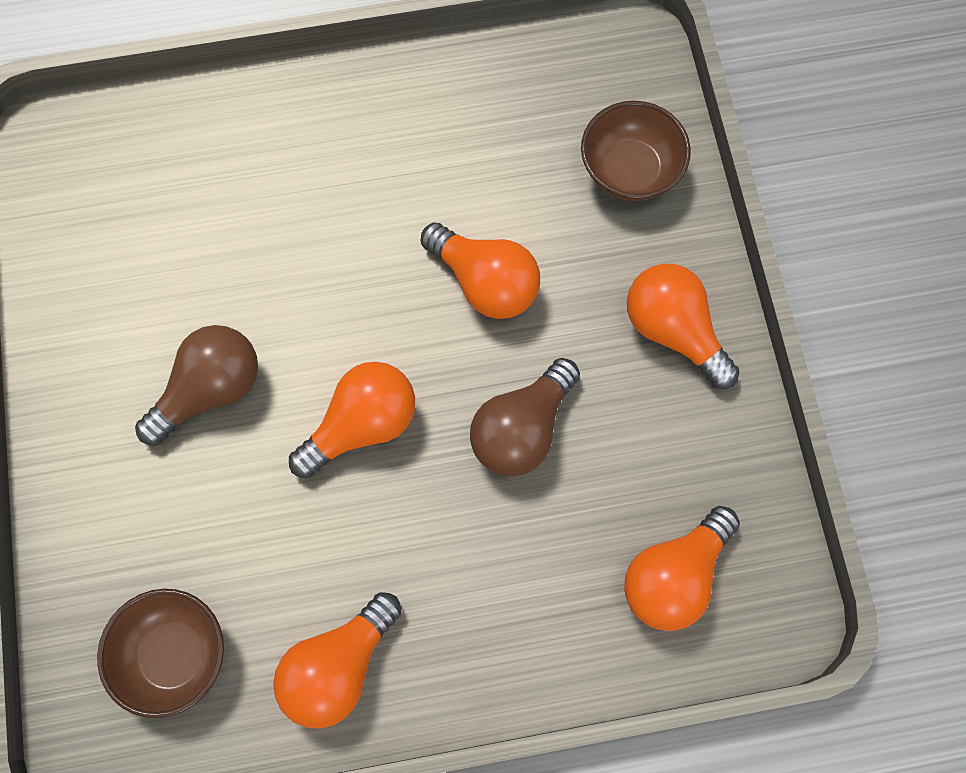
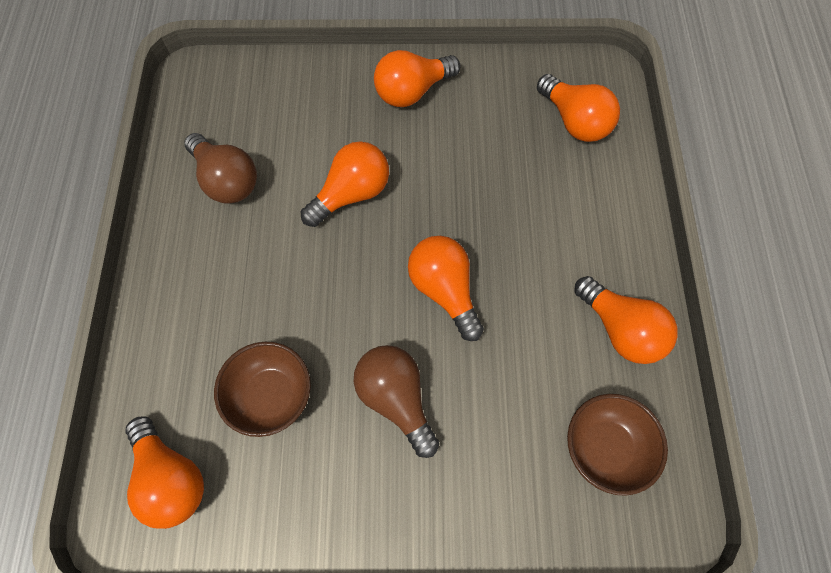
camera: 80 degrees left, 5 degrees down
brown light bulb [470,358,580,476] -> brown light bulb moved to [184,133,257,204]
brown bowl [581,101,691,201] -> brown bowl moved to [214,342,311,437]
none -> orange light bulb [125,416,204,529]

